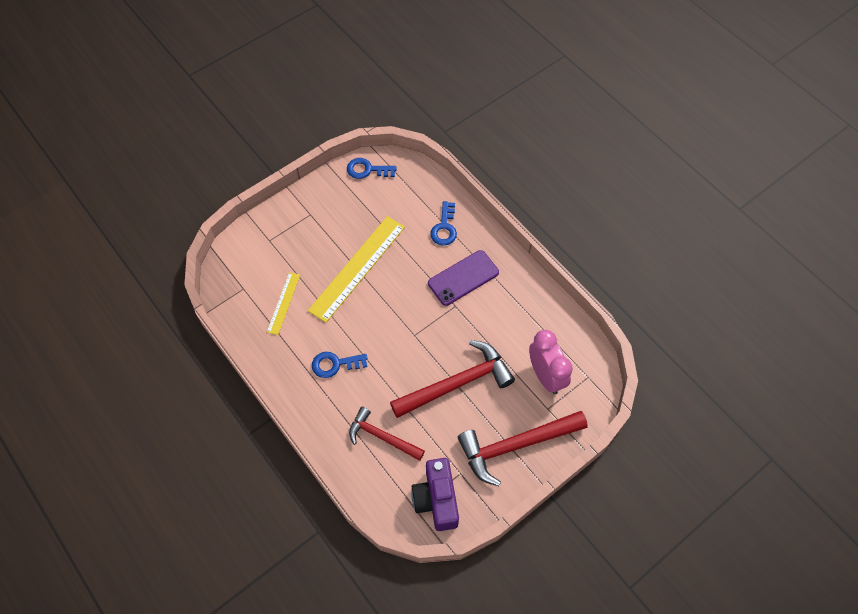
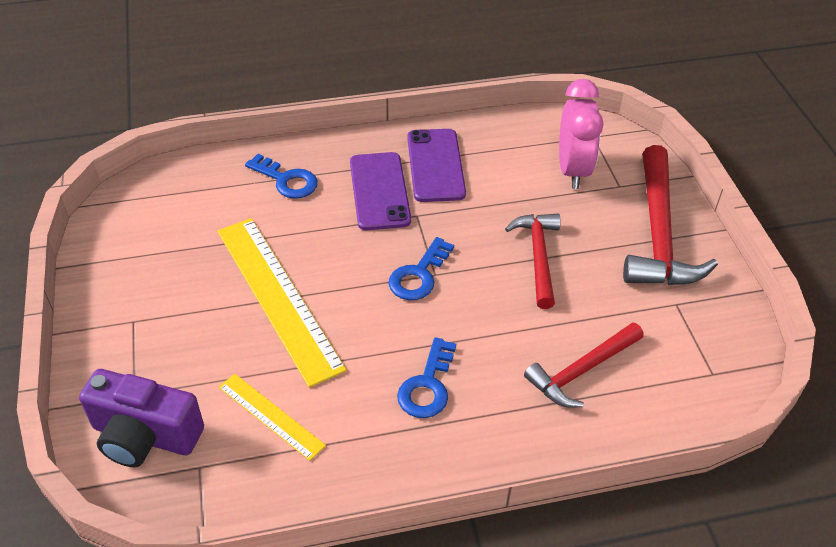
camera: 65 degrees left, 15 degrees down
blue key [347,158,396,179] -> blue key moved to [388,237,454,300]
red hammer [390,340,515,418] -> red hammer [505,214,561,309], size x0.63
purple camera [411,458,459,531] -> purple camera moved to [79,369,204,467]
pink clock [529,330,573,394] -> pink clock turned 90 degrees clockwise [559,79,603,189]
none -> purple phone [407,129,466,202]

